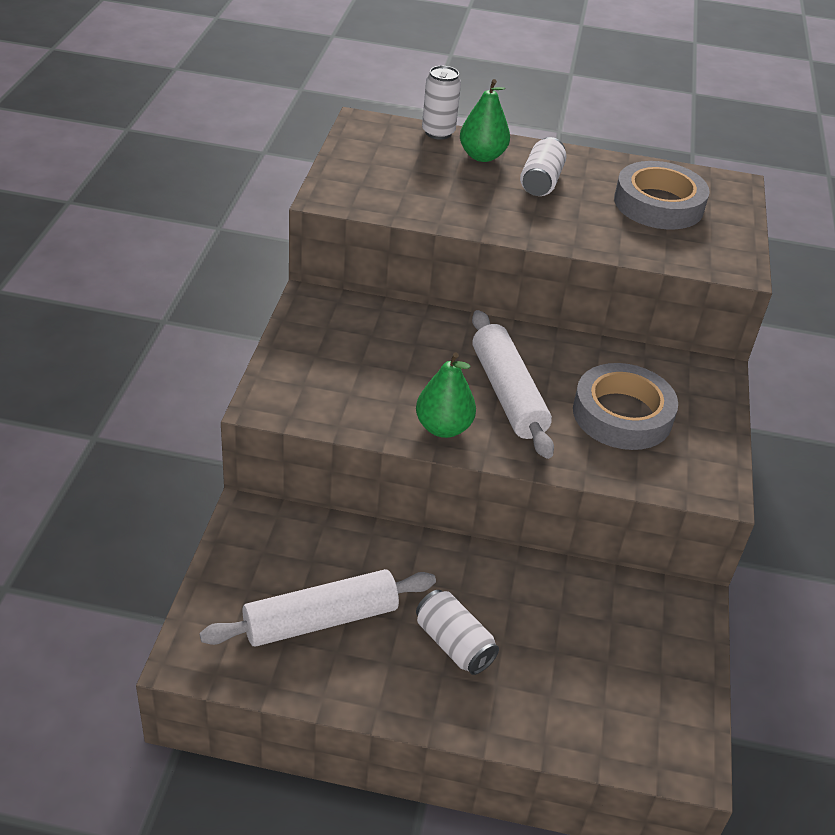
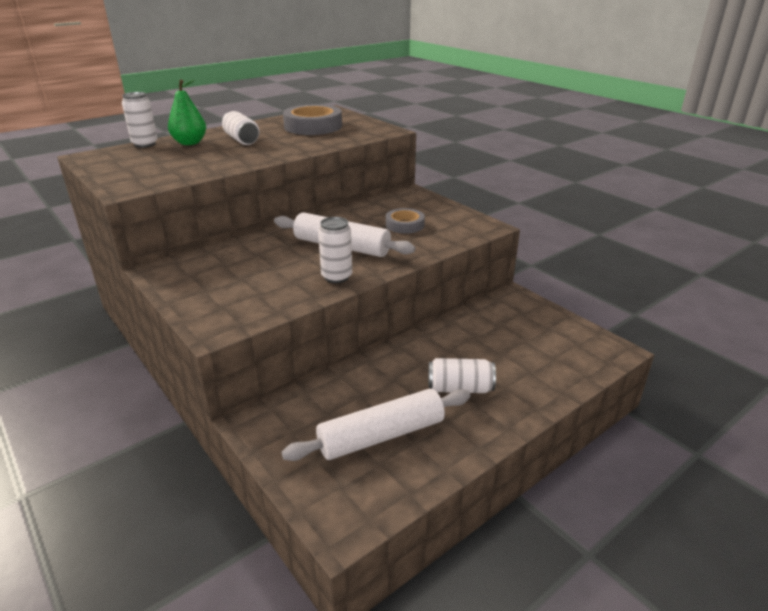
camera: 45 degrees left, 10 degrees down
white rolling pin [199,569,436,647] -> white rolling pin turned 45 degrees clockwise [281,389,471,461]
green pear [416,353,476,438] -> white can [318,217,352,283]
grey tape [573,363,678,450] -> grey tape [386,208,425,234], size x0.58

